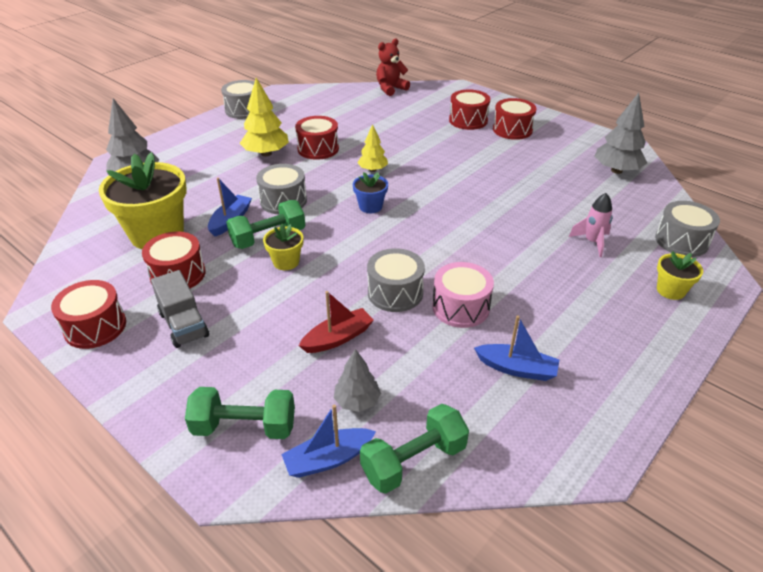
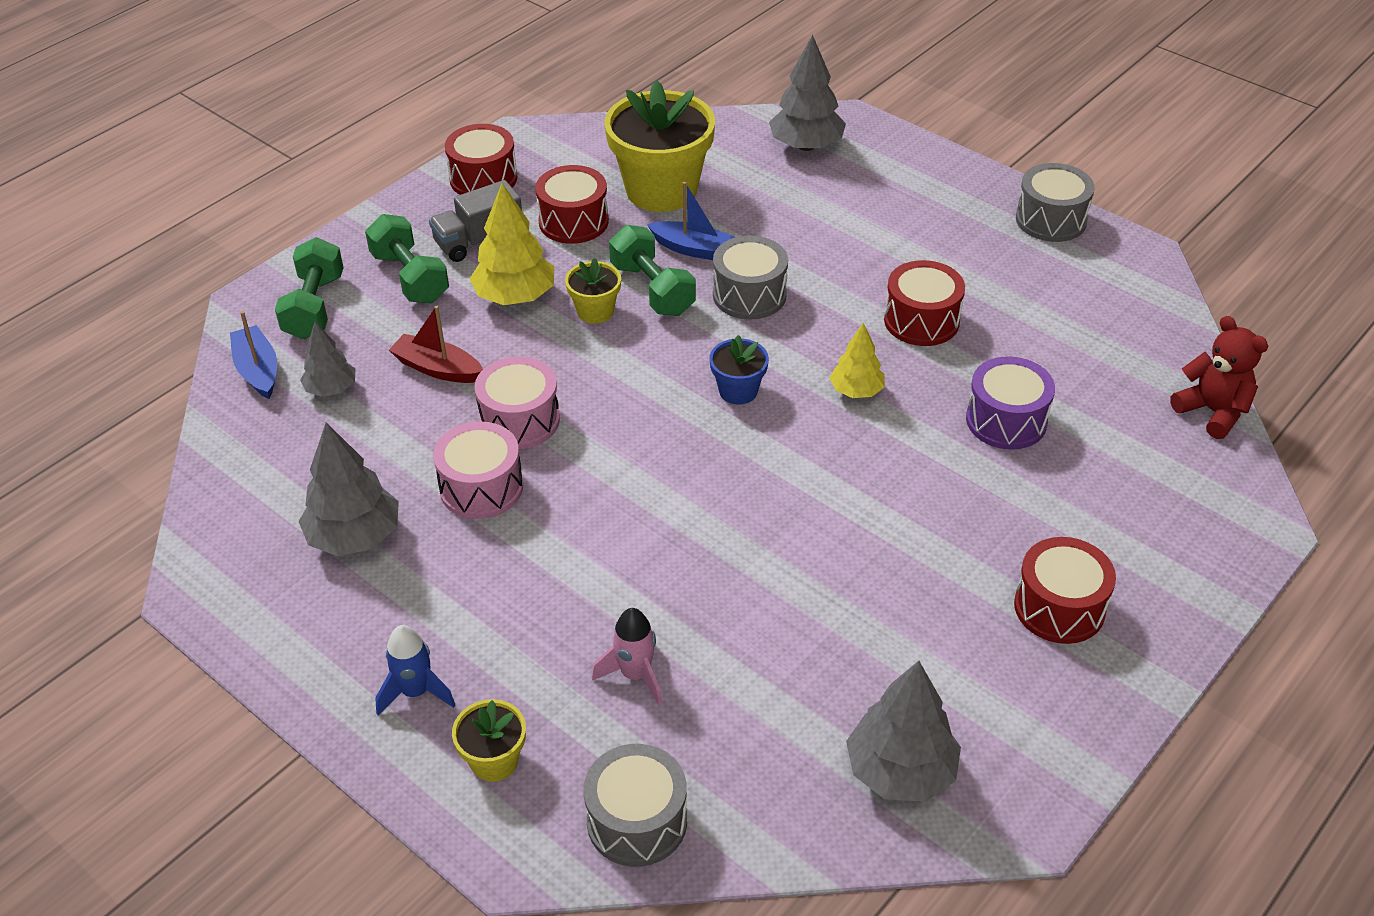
camera: 90 degrees right, 5 degrees up
yellow tree [240,78,289,157] -> yellow tree moved to [469,183,554,305]
red boat [299,291,374,353] -> red boat turned 150 degrees clockwise [389,306,483,383]
green dumbbell [360,404,469,494] -> green dumbbell moved to [365,214,449,303]
grey drum [367,248,425,312] -> pink drum [474,356,560,449]
red drum [449,89,490,130] -> none
blue boat [474,315,559,381] -> grey tree [298,422,399,556]
none -> blue rocket [375,625,455,716]
none -> purple drum [966,357,1055,450]

